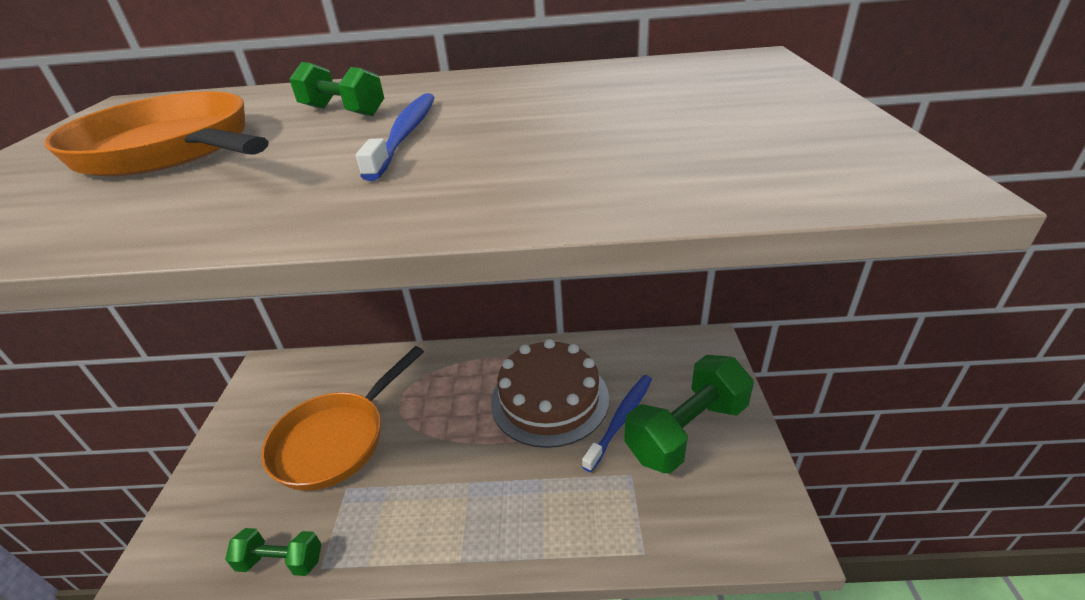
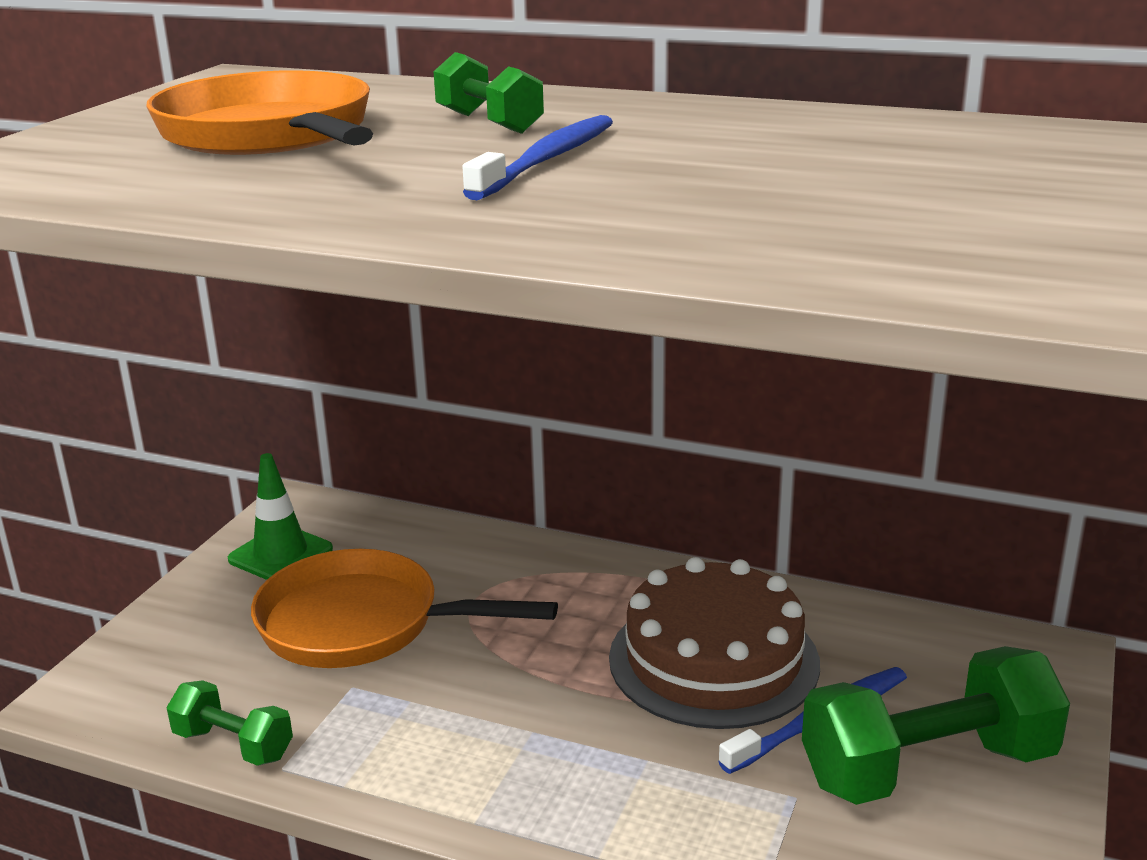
camera: 20 degrees right, 10 degrees down
orange pan [261,346,424,491] -> orange pan turned 45 degrees clockwise [251,549,558,668]
none -> green traffic cone [228,453,333,580]

